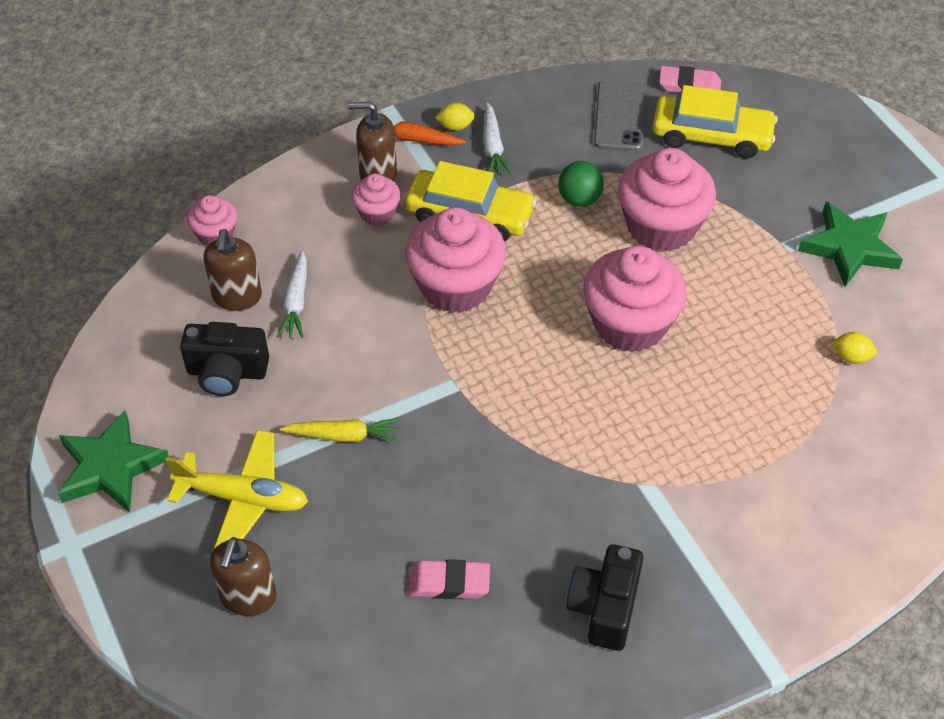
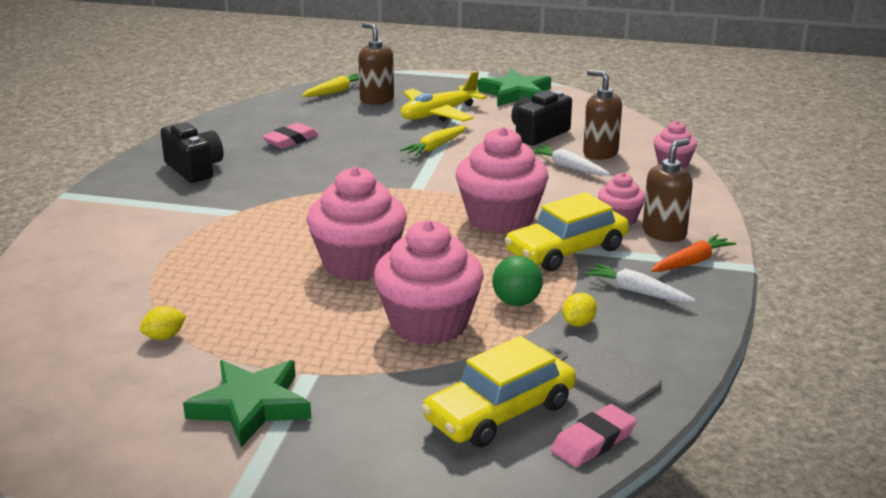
camera: 130 degrees right, 25 degrees down
yellow lemon [435,103,475,131] -> yellow lemon moved to [562,293,597,327]
none -> yellow carrot [301,73,359,97]

